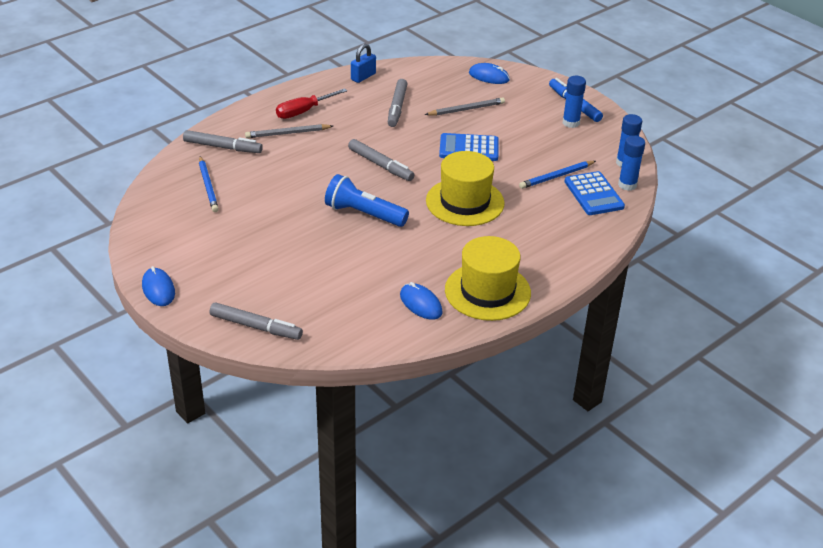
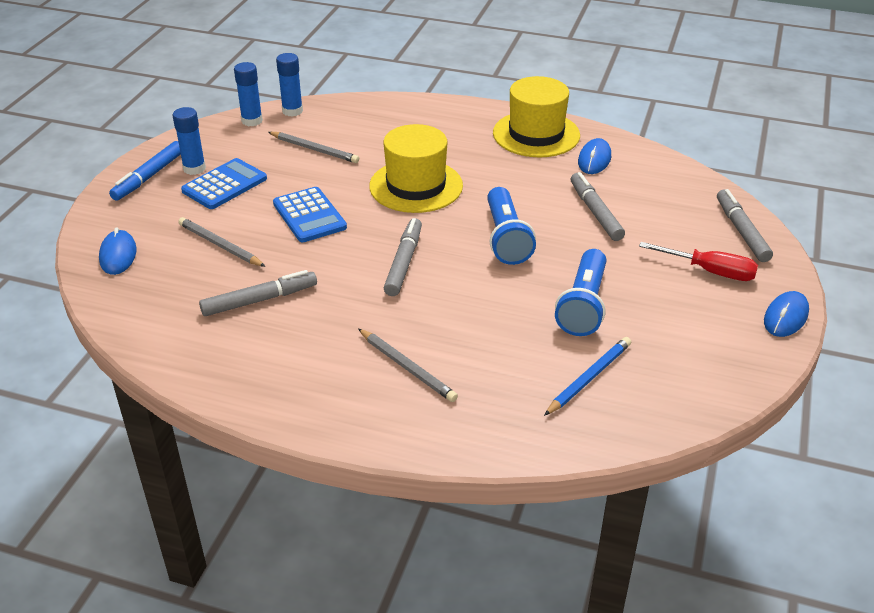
camera: 120 degrees left, 0 degrees up
grey marker [183,130,263,153] -> grey marker moved to [571,172,625,241]
red screwdriver [276,88,347,119] -> red screwdriver moved to [639,242,758,281]
blue padlock [351,44,376,83] -> none
blue pencil [519,161,596,189] -> grey pencil [268,132,359,163]
blue calculator [564,171,625,215] -> blue calculator moved to [181,158,267,209]
none -> blue flashlight [555,249,606,336]

